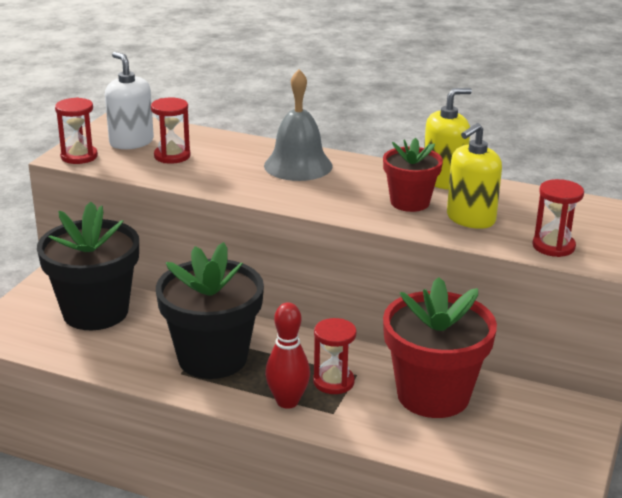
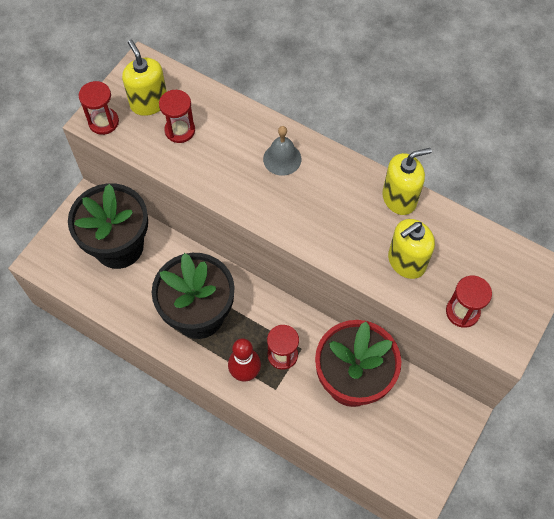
camera: 10 degrees right, 35 degrees up
white soap dispenser [105,52,154,149] -> yellow soap dispenser [122,40,167,116]
grey bell [264,69,333,181] -> grey bell [263,126,301,176], size x0.66
red flower pot [383,138,443,212] -> none

